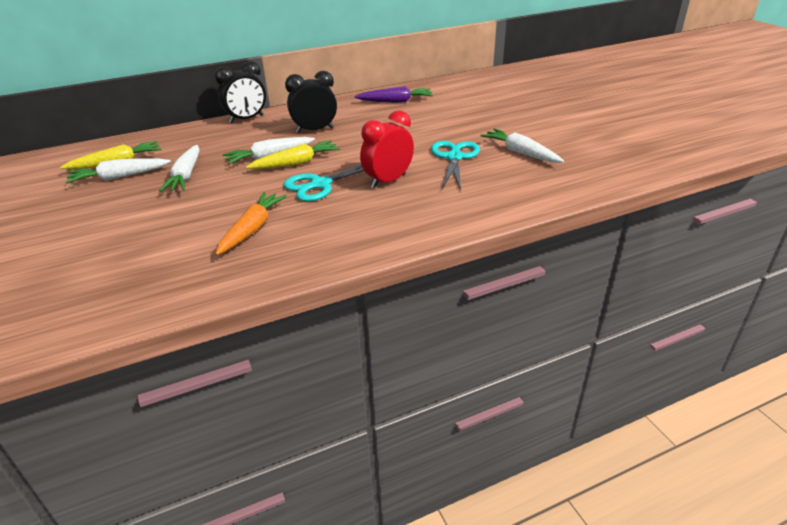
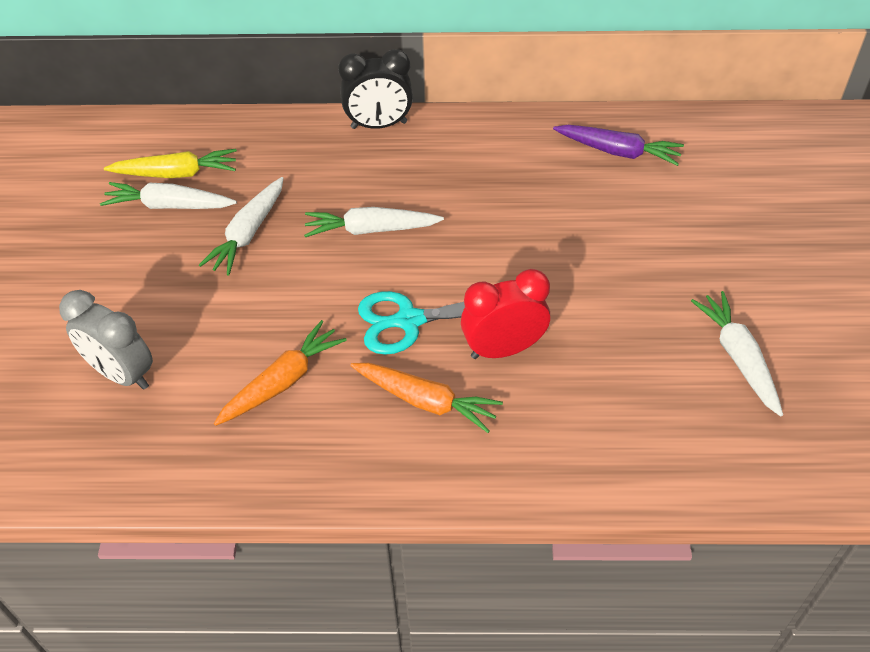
camera: 25 degrees right, 15 degrees up
yellow carrot [246,140,340,169] -> none
black clock [285,71,337,133] -> none
turquoise scissors [431,141,480,190] -> none
none -> grey clock [59,290,153,390]
none -> orange carrot [350,363,503,433]

